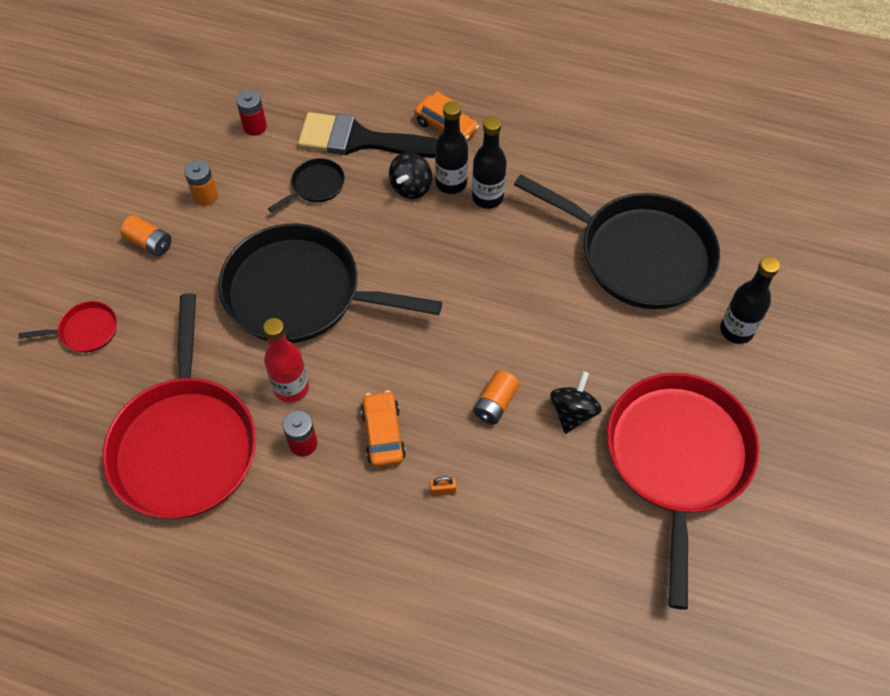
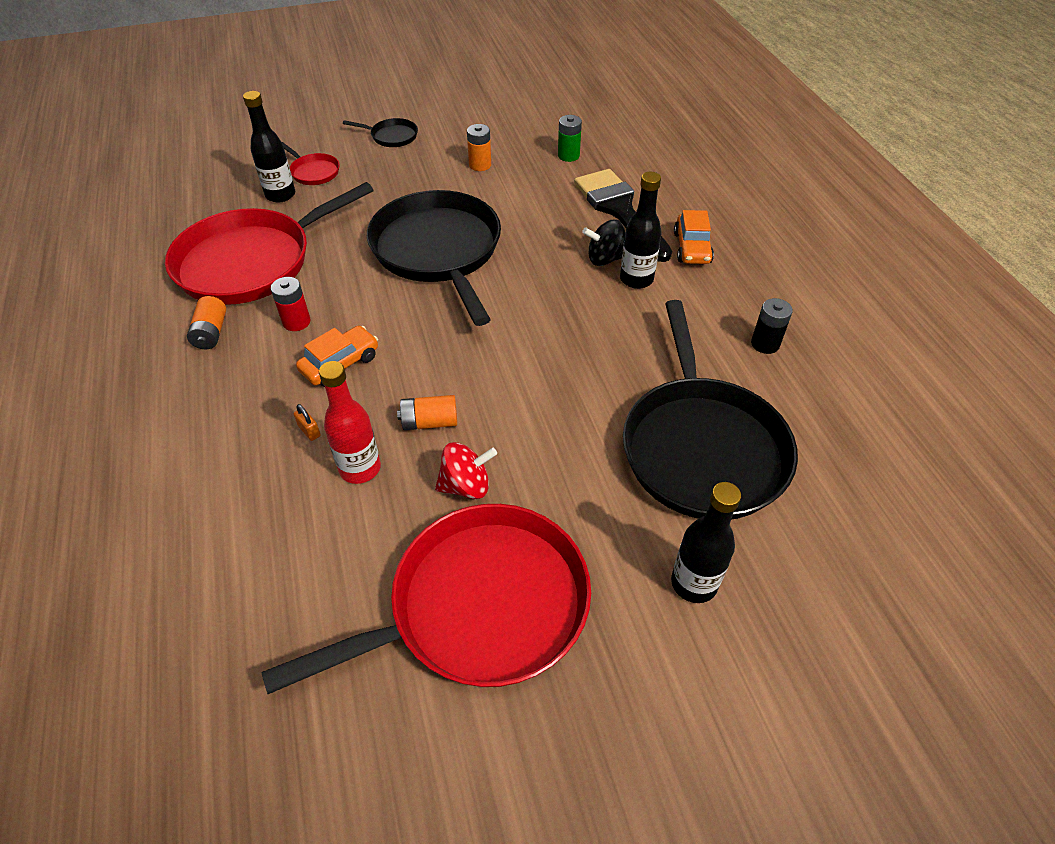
camera: 55 degrees right, 10 degrees down
orange battery [120,215,171,257] -> orange battery moved to [187,296,226,349]
red battery [236,90,267,136] -> green battery [558,115,582,162]
red bottle [263,318,309,403] -> red bottle moved to [319,361,381,484]
black pan [268,158,345,212] -> black pan moved to [343,118,418,147]
black bottle [472,116,507,209] -> black bottle moved to [243,91,295,203]
black spinning top [550,371,602,434] -> red spinning top [435,442,497,499]
none -> black battery [751,298,793,354]

